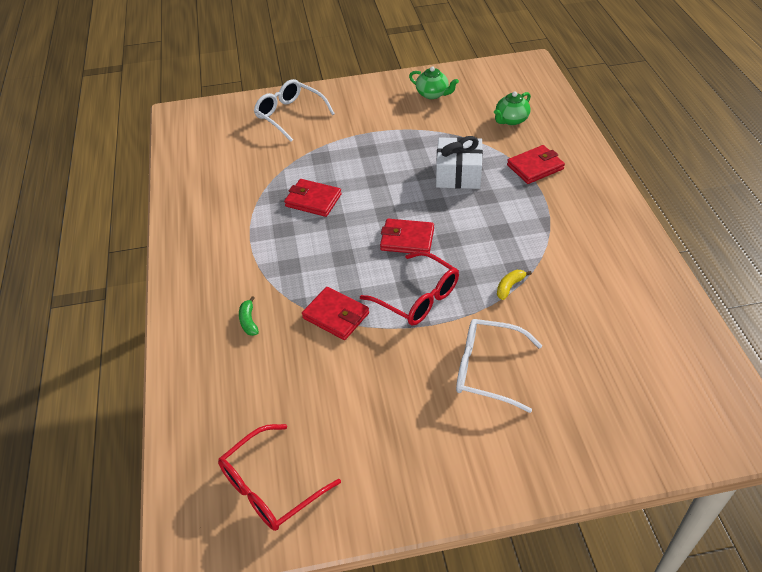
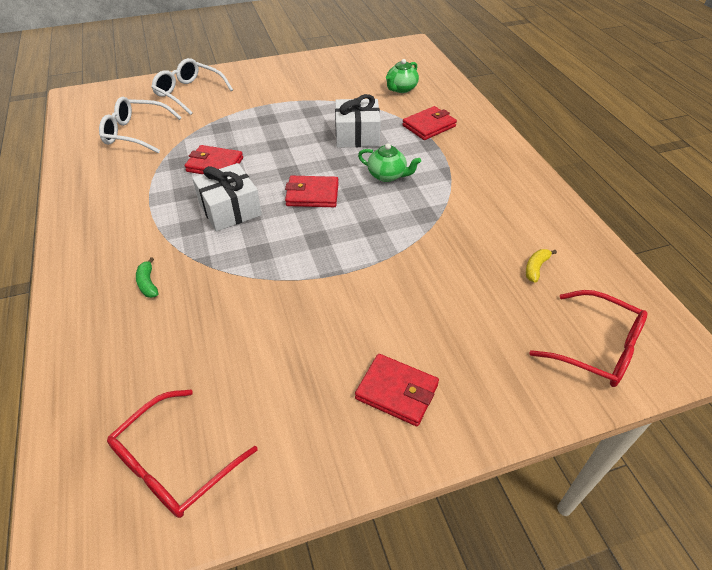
camera: 10 degrees left, 0 degrees up
red wallet [302,287,369,340] -> red wallet moved to [355,354,439,426]
red glasses [360,251,459,325] -> red glasses moved to [529,290,648,387]
green teapot [409,66,459,99] -> green teapot moved to [358,143,421,182]
white glasses [456,319,542,413] -> white glasses moved to [99,97,182,153]
yellow banana [497,270,532,300] -> yellow banana moved to [526,249,557,283]
none -> white gift [192,163,262,231]

